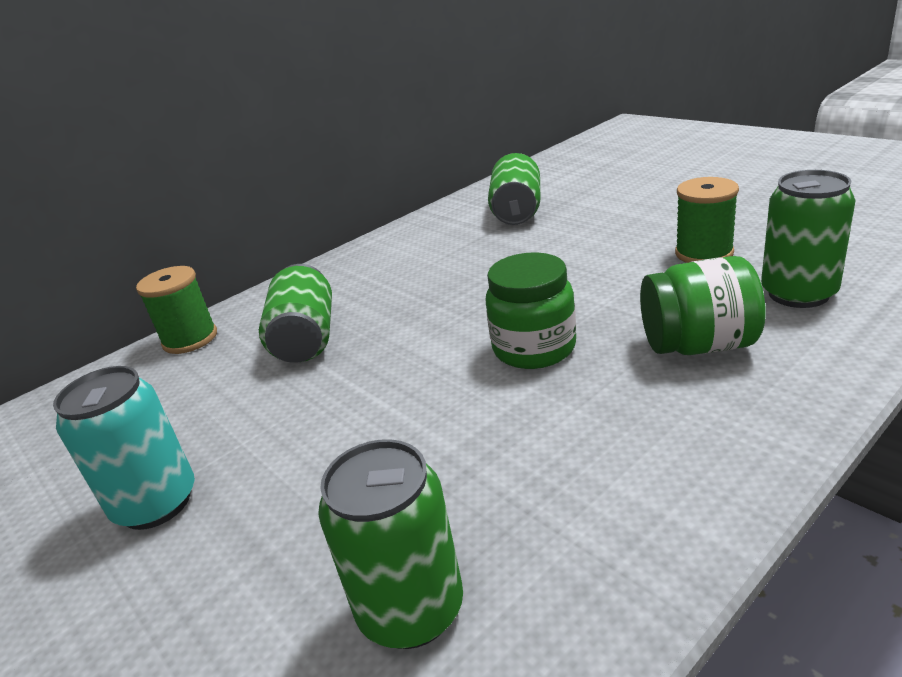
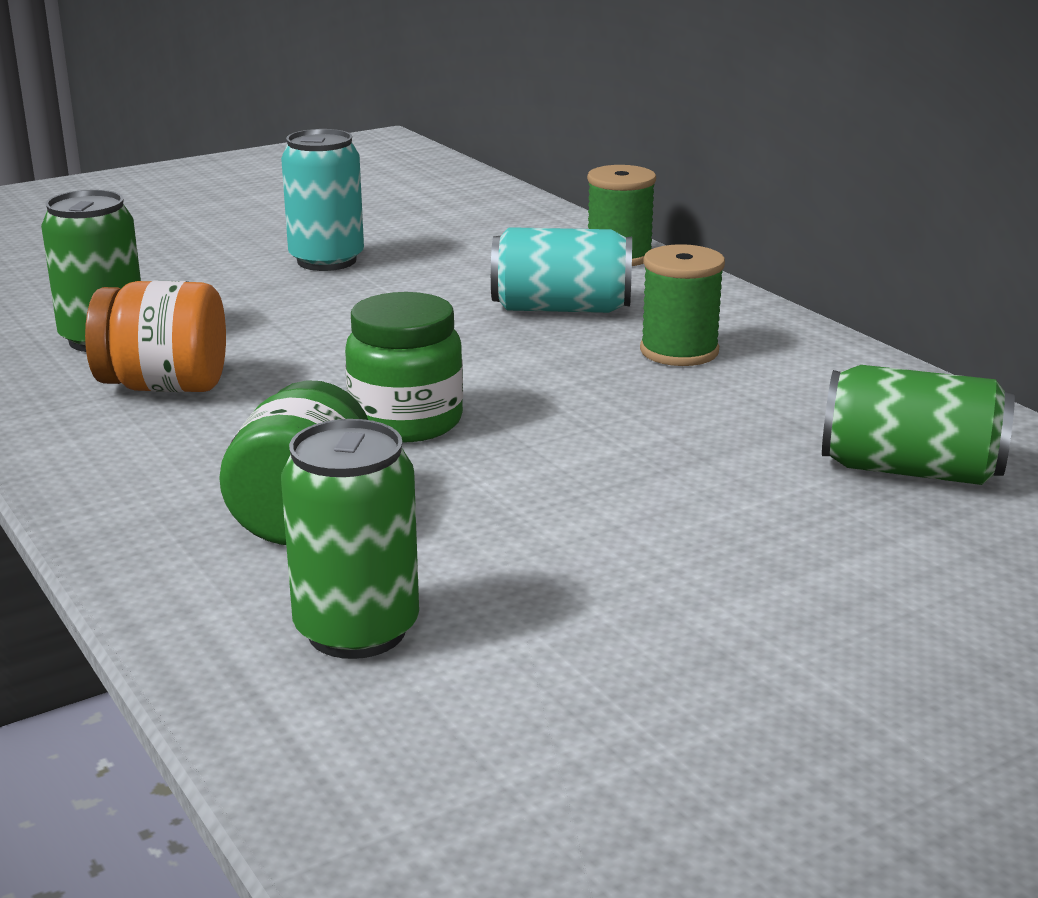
camera: 95 degrees right, 5 degrees down
green can [259,264,332,363] -> turquoise can [491,227,632,313]
green spool [675,177,739,263] -> green spool moved to [640,244,725,366]
none -> orange jar [85,281,226,393]

